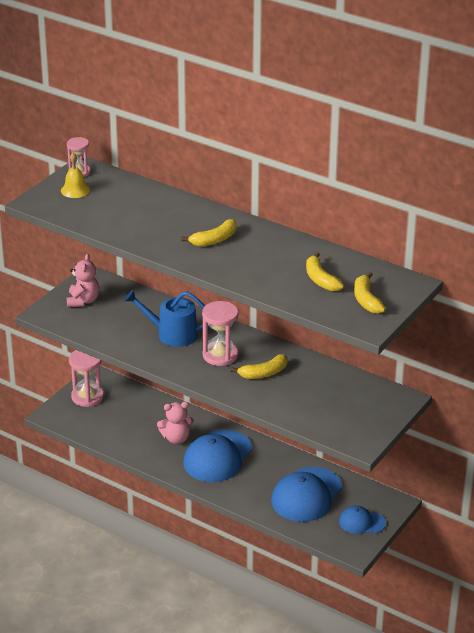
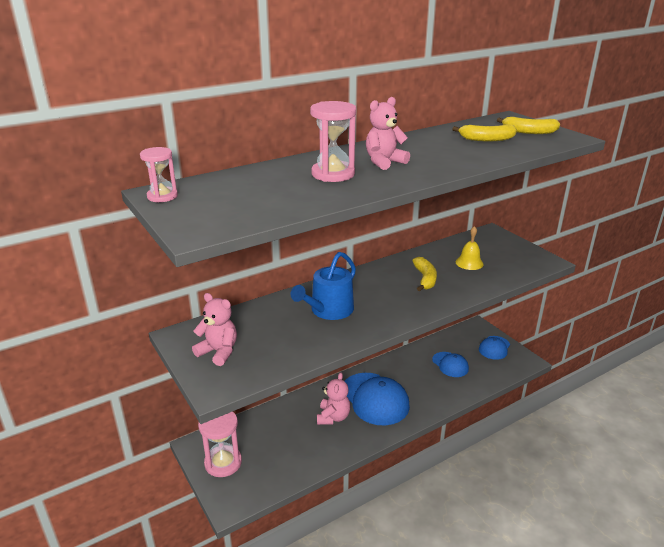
camera: 65 degrees left, 5 degrees down
yellow bell [61,153,90,198] -> yellow bell moved to [456,226,484,270]
yellow banana [181,219,237,247] -> pink teddy bear [366,97,410,170]
pink hourglass [202,301,238,366] -> pink hourglass moved to [310,101,356,182]
blue cap [271,467,342,522] -> blue cap [432,352,469,377], size x0.55

